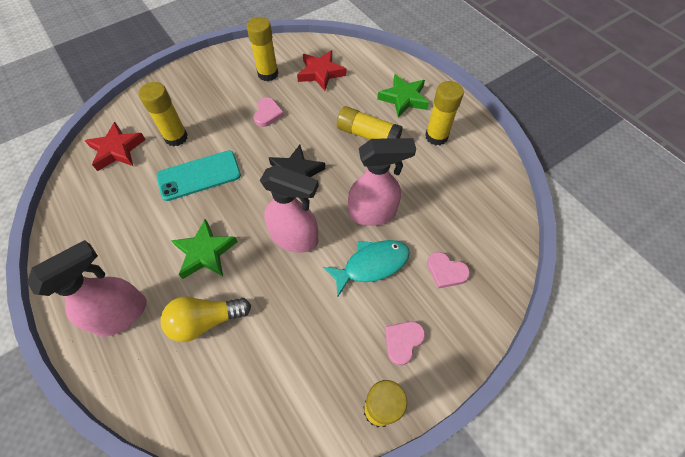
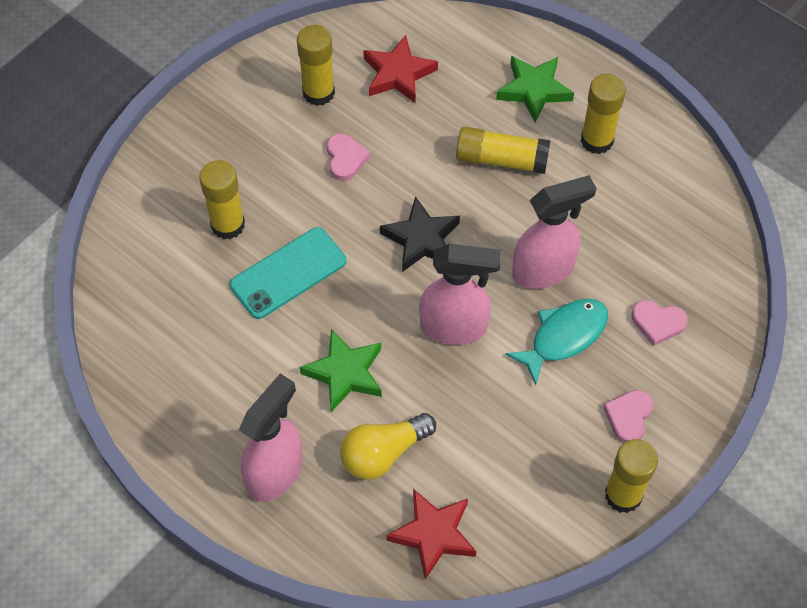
camera: 15 degrees left, 0 degrees up
red star [85,122,146,171] -> red star moved to [386,489,477,580]

